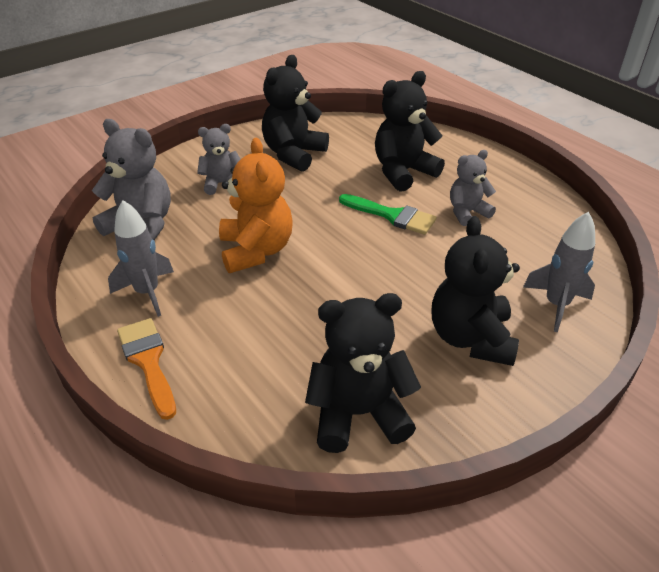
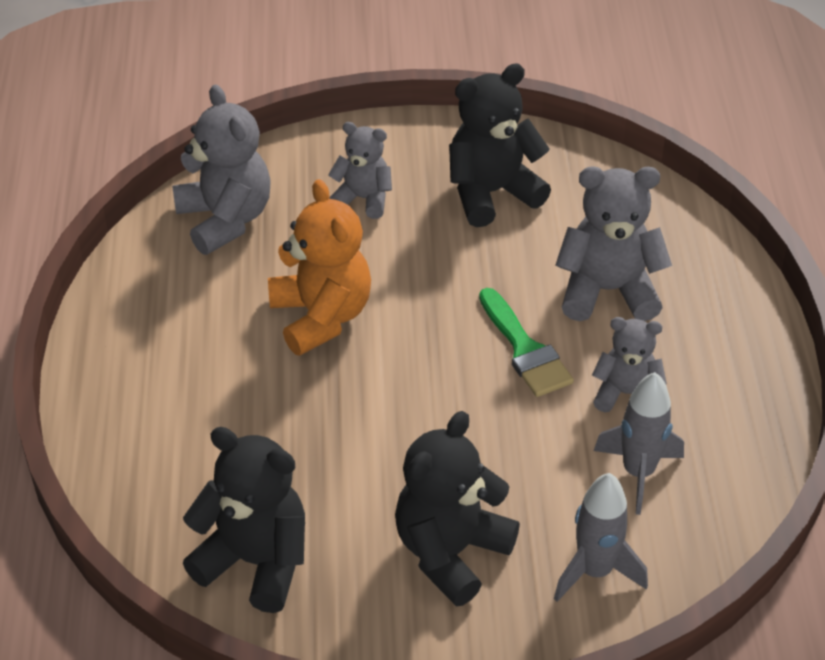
camera: 35 degrees right, 5 degrees up
grey rocket [108,200,174,317] -> grey rocket moved to [594,372,684,515]
orange brush [117,318,176,420] -> none
orange teddy bear [219,138,293,273] -> orange teddy bear turned 45 degrees counterclockwise [268,179,371,356]
black teddy bear [375,71,445,192] -> grey teddy bear [555,166,672,321]

